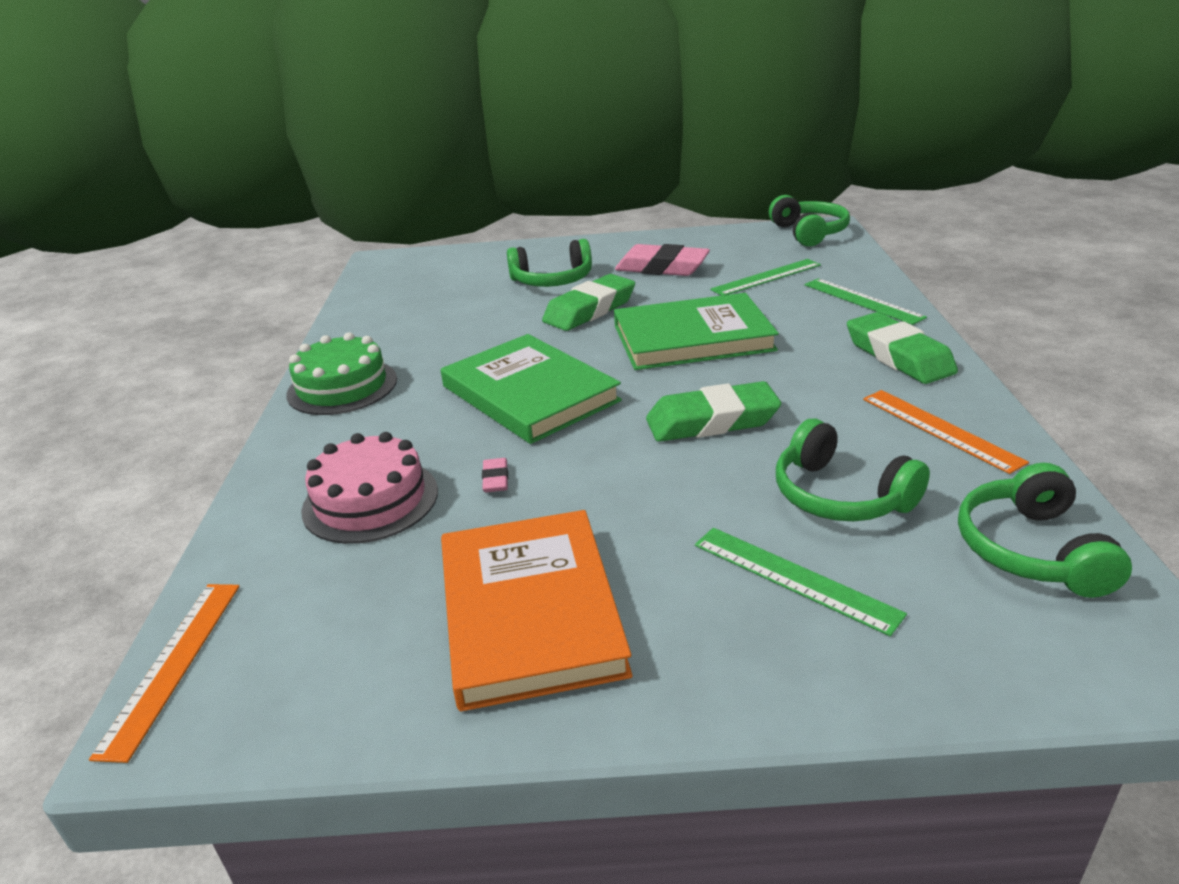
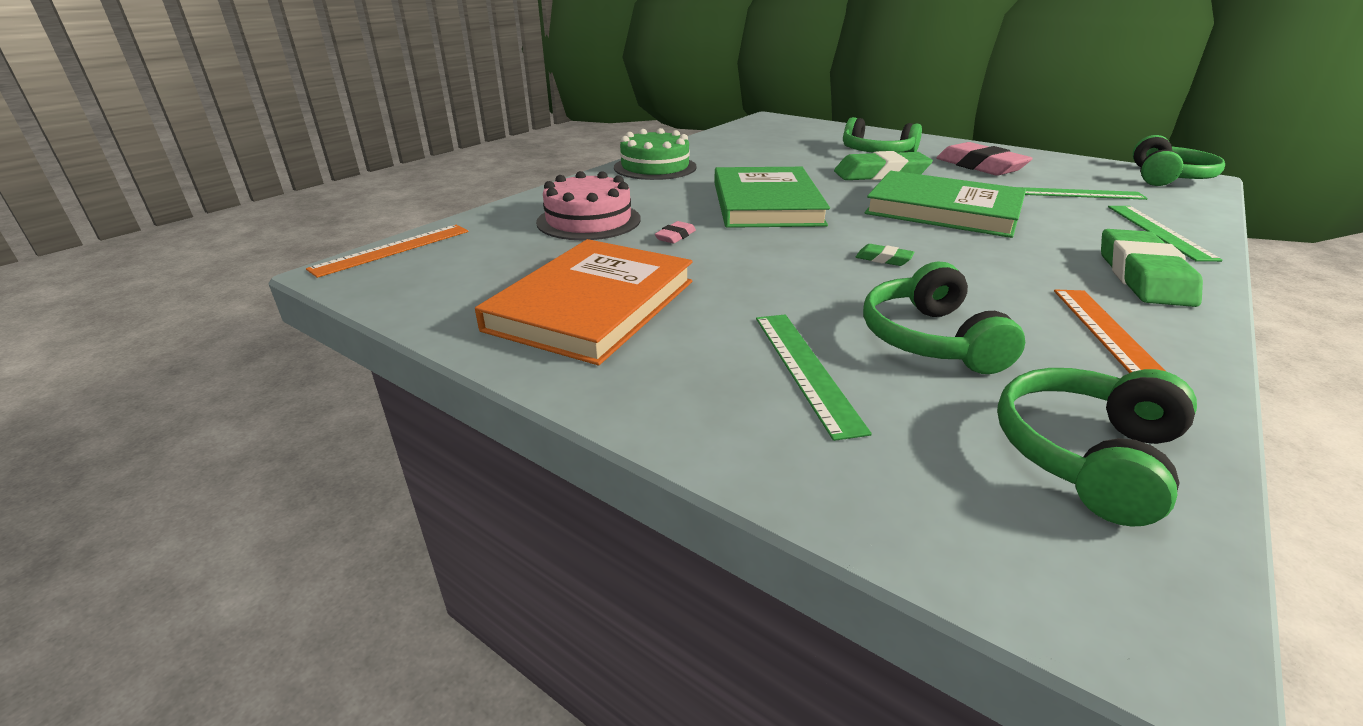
camera: 35 degrees right, 0 degrees up
green eraser [646,381,781,442] -> green eraser [856,244,914,266], size x0.44

